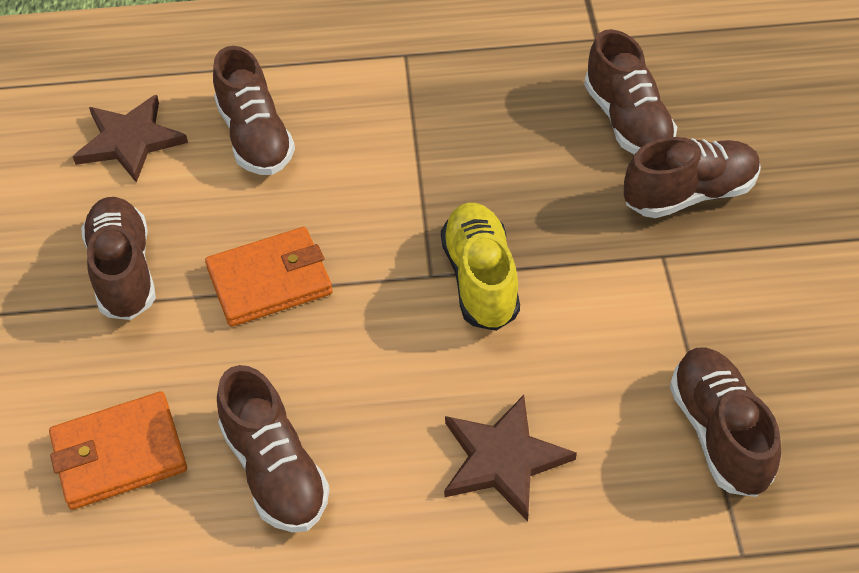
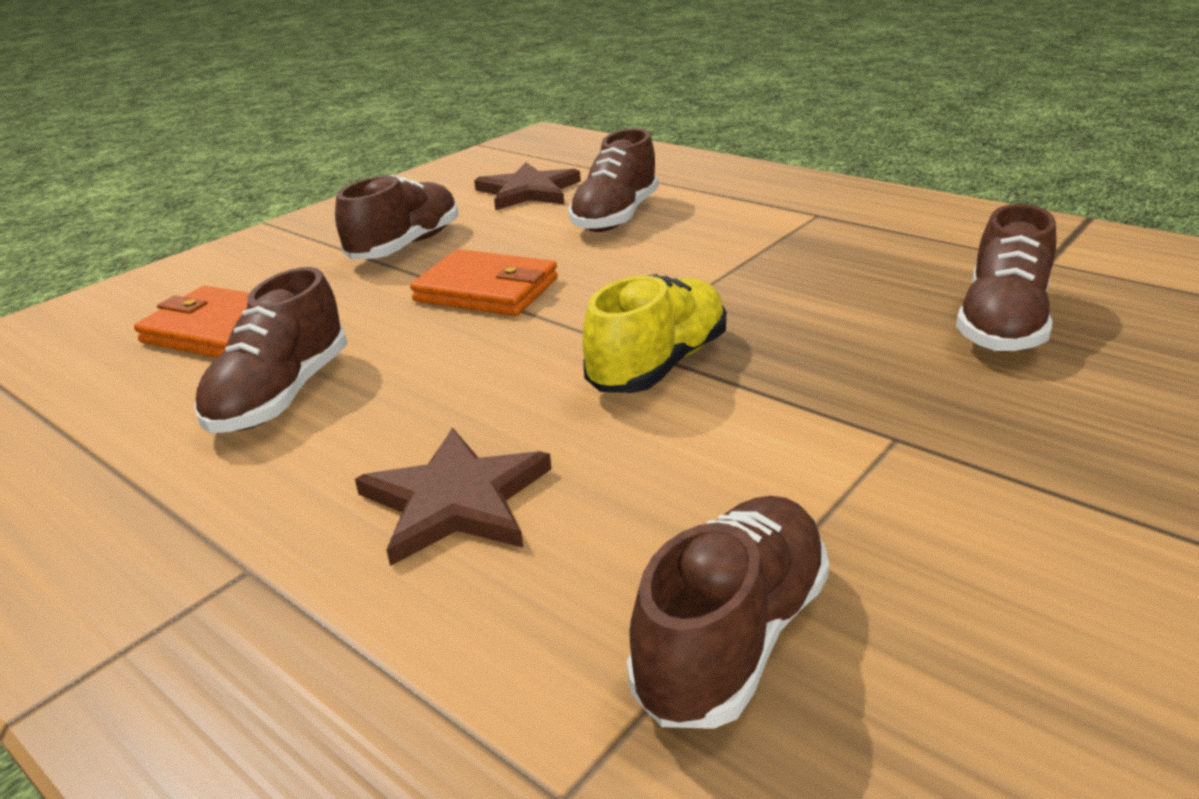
camera: 45 degrees right, 20 degrees down
brown shoe [624,137,761,218] -> none

